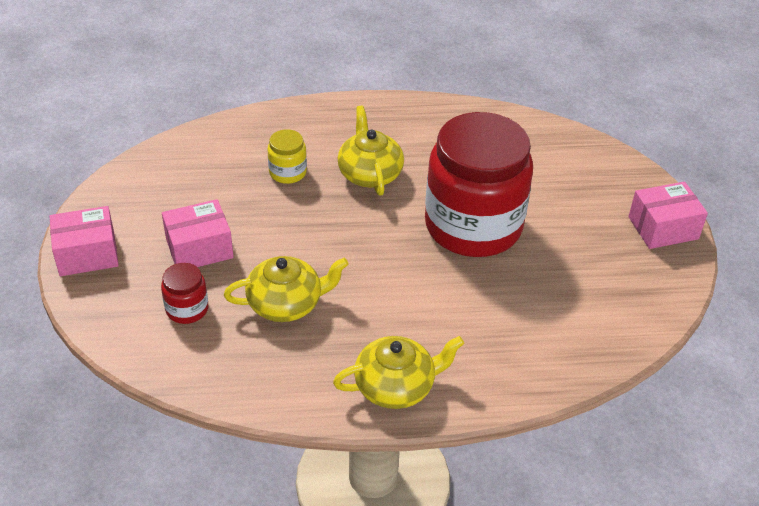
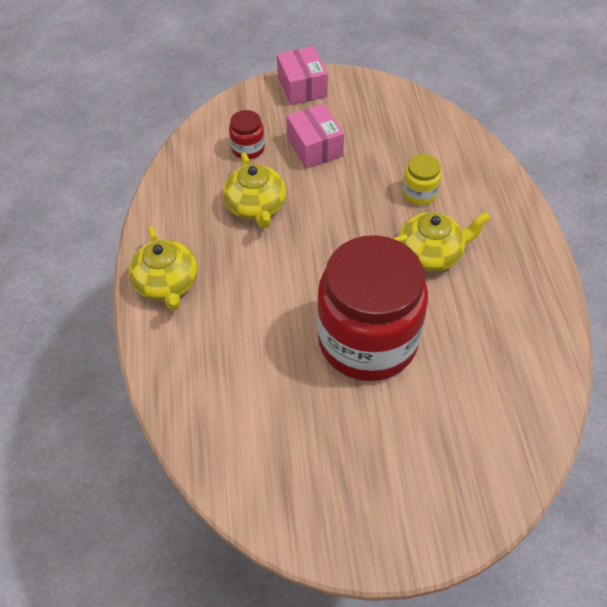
camera: 90 degrees right, 10 degrees up
pink box [628,182,708,249] -> none

